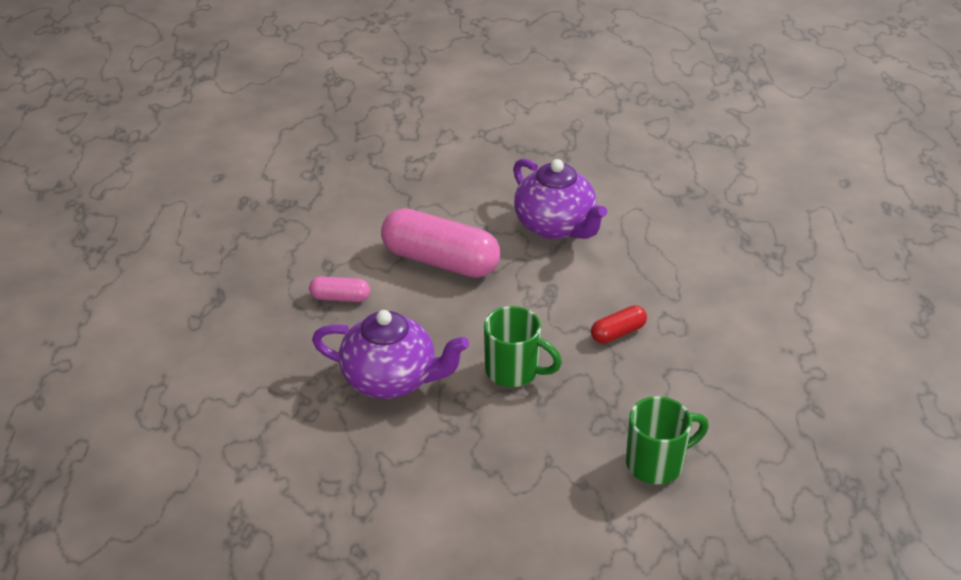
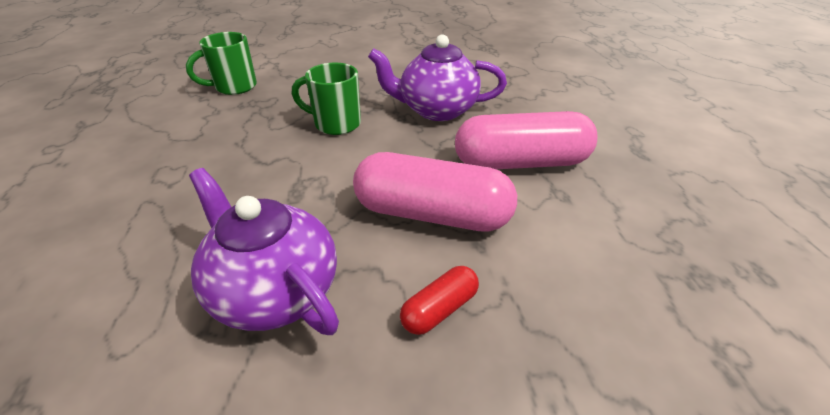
camera: 170 degrees right, 0 degrees up
pink capsule [309,276,370,302] -> pink capsule [455,111,598,169], size x2.13
red capsule [591,305,647,343] -> red capsule moved to [400,266,479,335]

